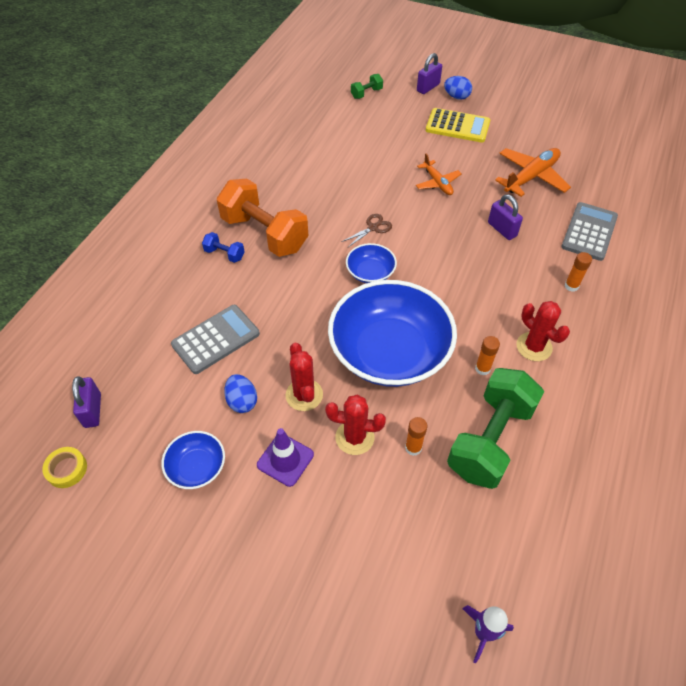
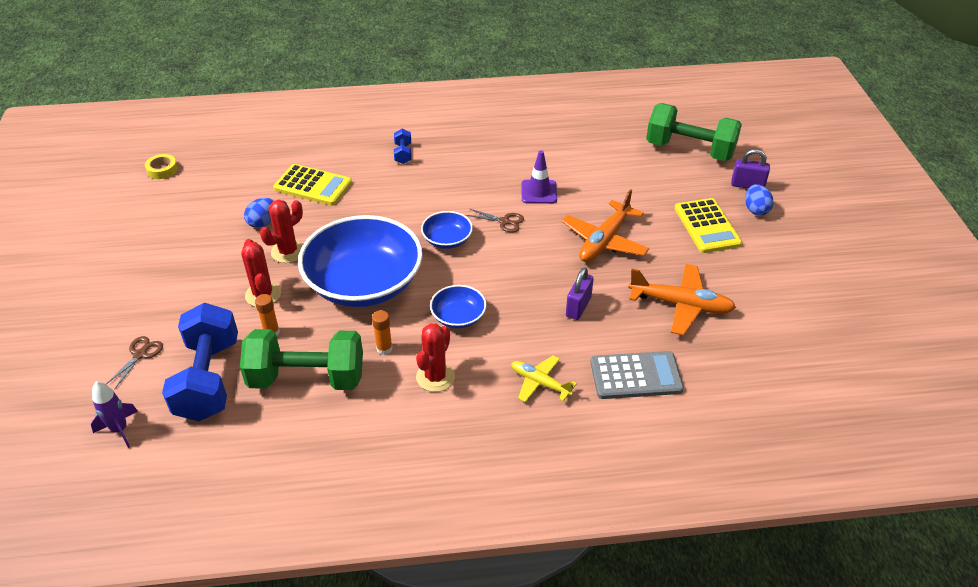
camera: 60 degrees right, 10 degrees down
purple padlock [72,376,101,428] -> none
blue bowl [161,431,225,489] -> blue bowl moved to [430,285,487,329]
grey calculator [171,305,260,374] -> yellow calculator [273,164,352,206]
orange dumbbell [217,179,308,257] -> none
purple traffic cone [257,428,314,487] -> purple traffic cone moved to [521,150,557,204]
green dumbbell [351,74,383,99] -> green dumbbell [646,103,742,161], size x2.34
orange plane [416,153,462,195] -> orange plane [562,189,649,262], size x1.62
orange glue stick [564,252,592,292] -> yellow plane [511,355,577,402]
none -> brown scissors [106,336,163,389]
none -> blue dumbbell [162,303,238,421]

